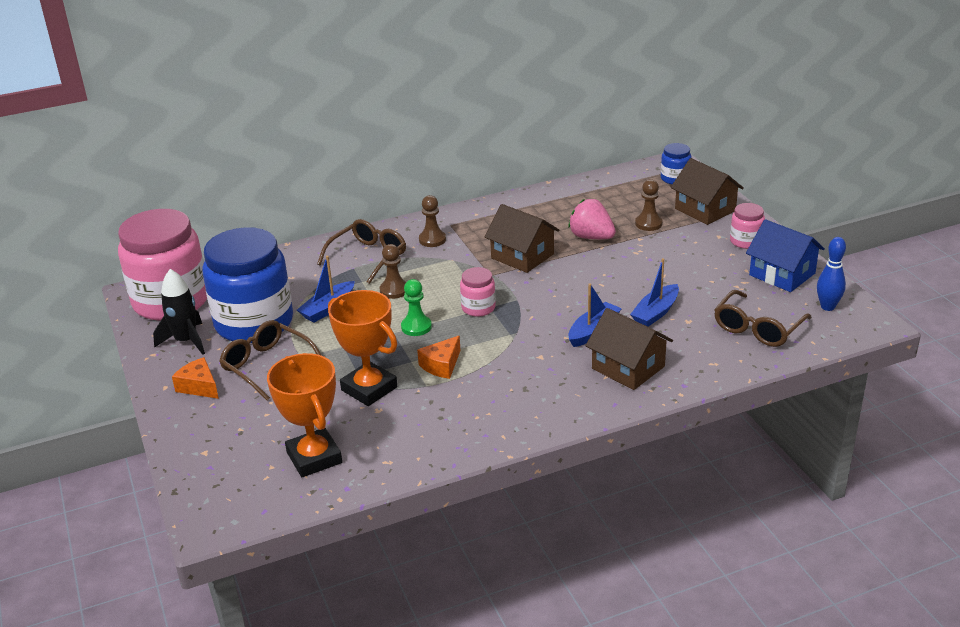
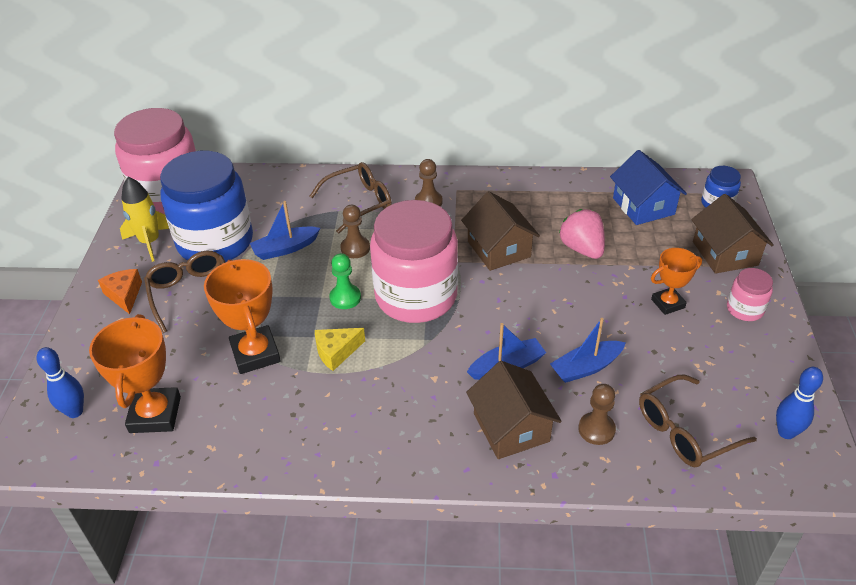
camera: 25 degrees right, 10 degrees up
black rocket [153,269,205,355] -> yellow rocket [120,177,169,262]
orange cheese [417,335,460,379] -> yellow cheese [315,328,365,371]
pink jar [460,267,496,317] -> pink jar [370,200,458,323], size x2.30
brown pawn [635,179,663,231] -> brown pawn moved to [578,384,616,445]
blue house [746,219,825,292] -> blue house moved to [610,150,687,225]
none -> blue bowling pin [37,347,84,418]
none -> orange trophy [651,248,702,315]

